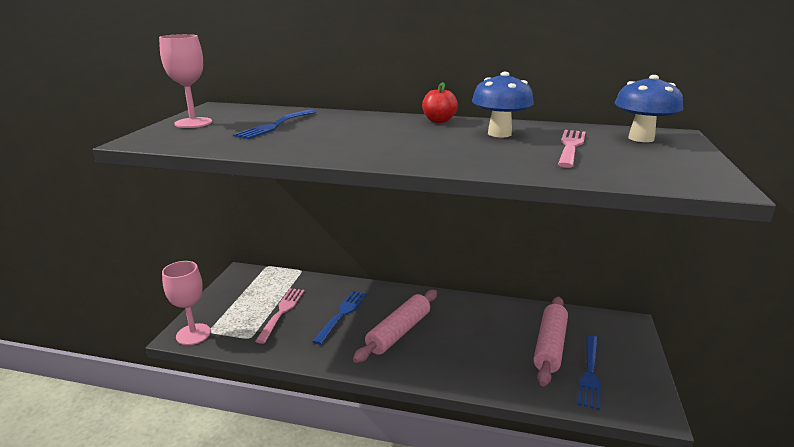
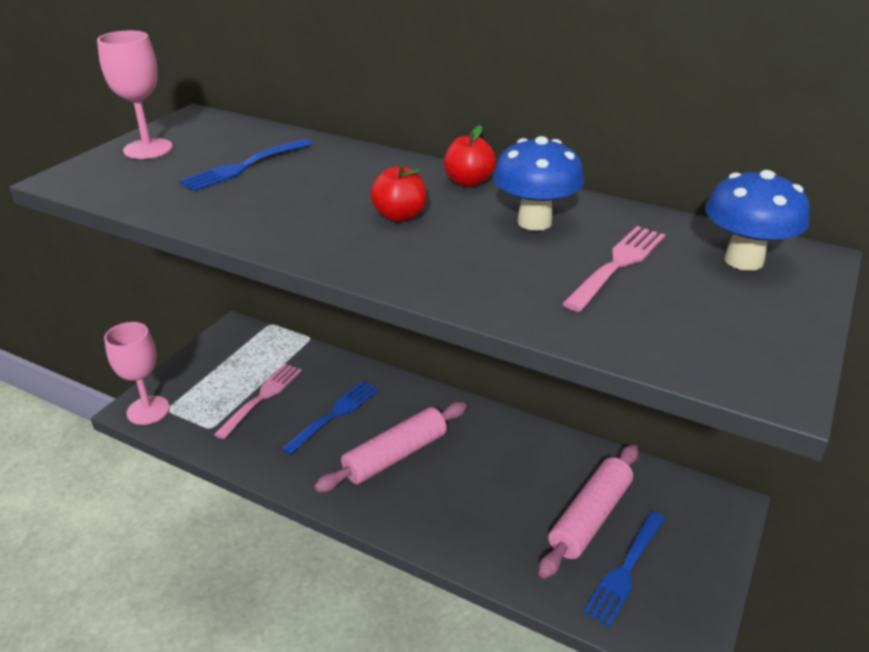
camera: 15 degrees right, 10 degrees up
none -> red apple [370,165,427,222]

